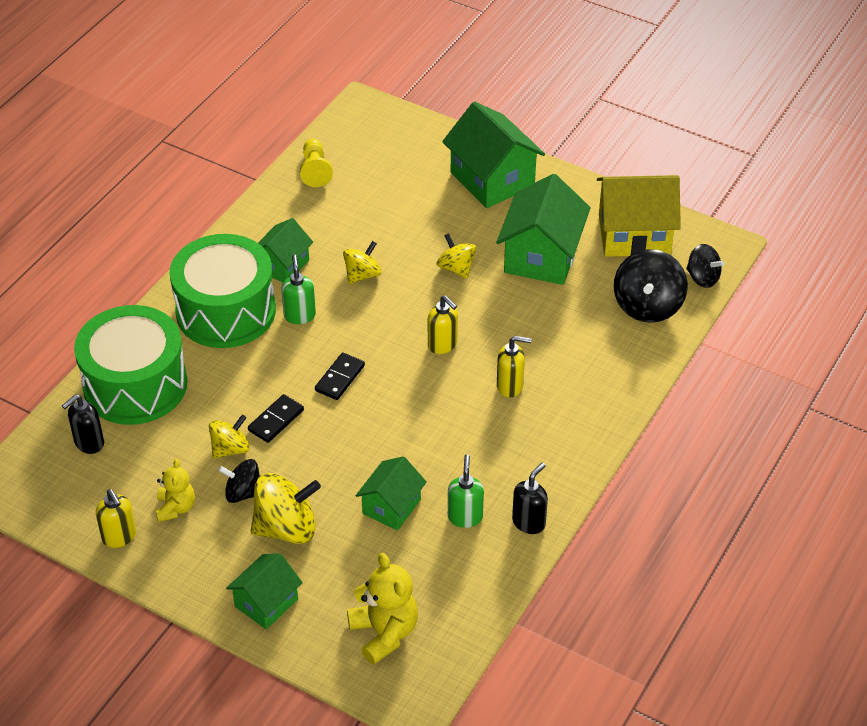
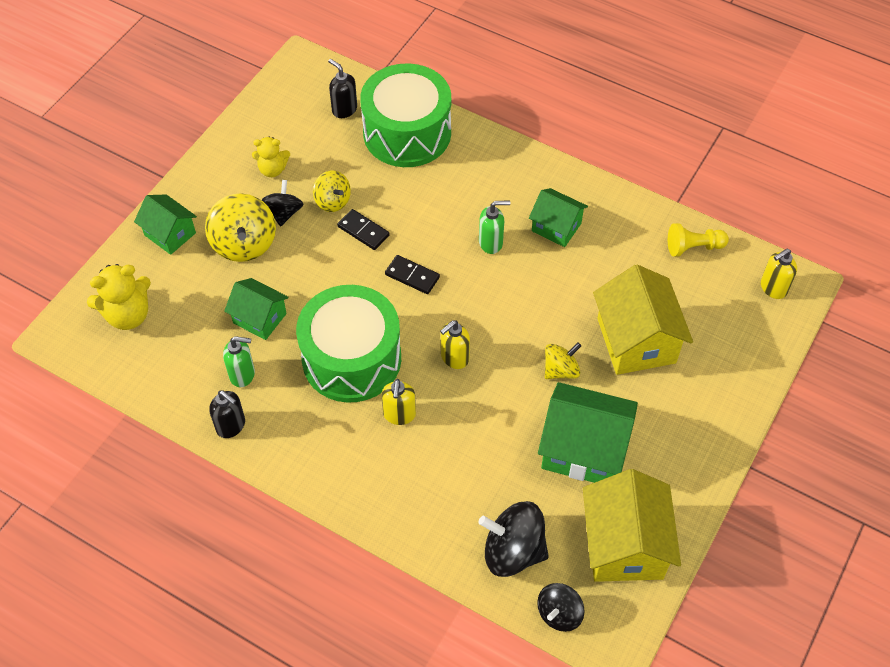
camera: 90 degrees right, 10 degrees up
yellow soap dispenser [96,489,136,548] -> yellow soap dispenser moved to [761,249,797,299]
green drum [170,234,276,348] -> green drum moved to [296,285,401,403]
yellow spinning top [343,241,381,284] -> none
green house [442,102,545,208] -> none
none -> yellow house [593,264,693,375]

